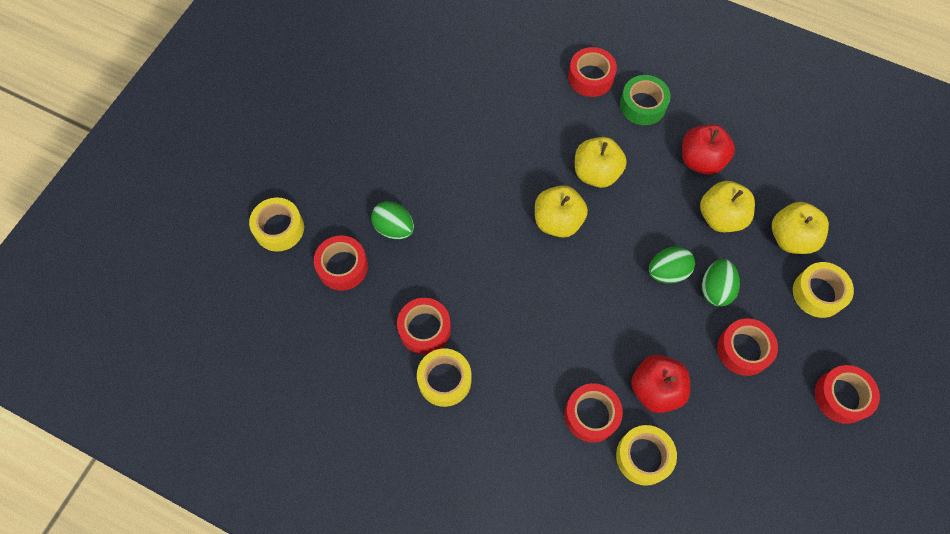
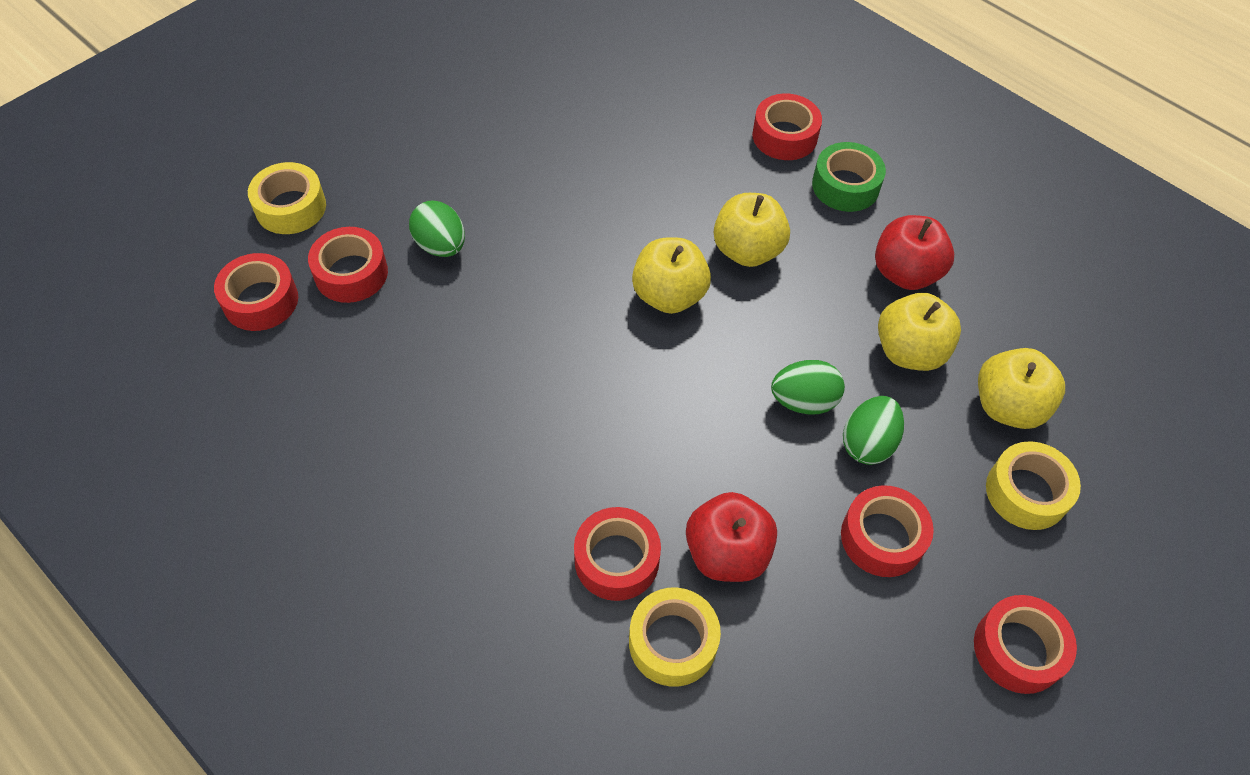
camera: 15 degrees right, 10 degrees down
red tape [397,298,451,355] -> red tape moved to [214,253,298,331]
yellow tape [417,348,471,407] -> none

